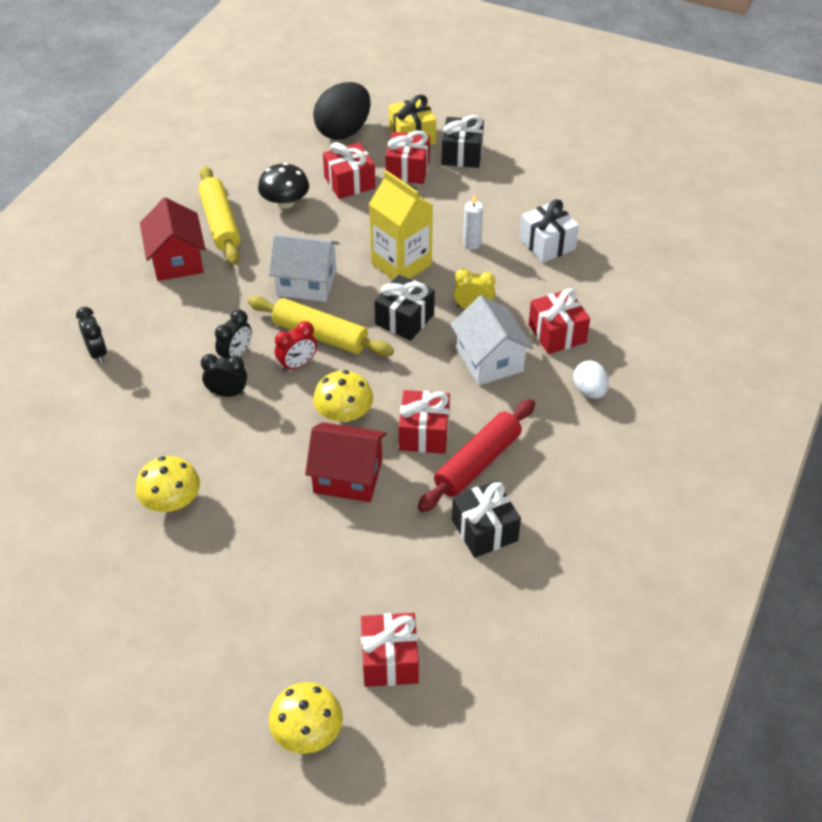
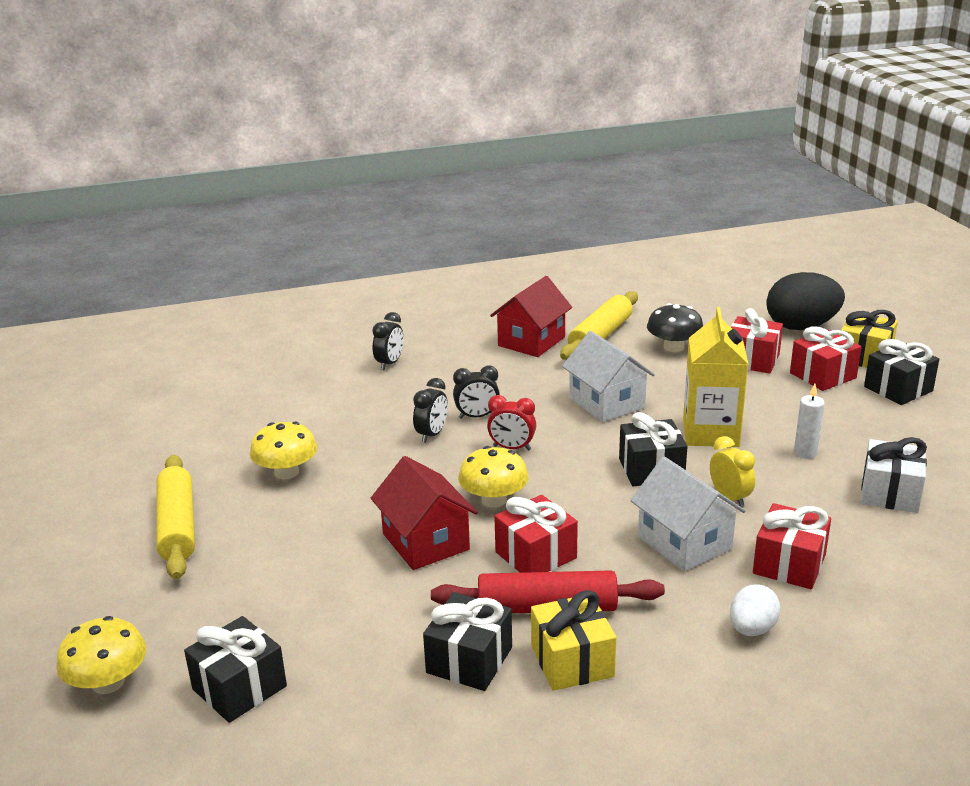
camera: 50 degrees right, 20 degrees down
black clock [201,354,247,397] -> black clock turned 60 degrees clockwise [413,378,448,443]
yellow rolling pin [248,296,394,357] -> yellow rolling pin moved to [156,455,195,579]
red gift [361,613,419,687] -> black gift [184,616,287,723]
white house [450,295,533,385] -> white house turned 60 degrees counterclockwise [630,456,746,572]
none -> yellow gift [531,590,616,691]

